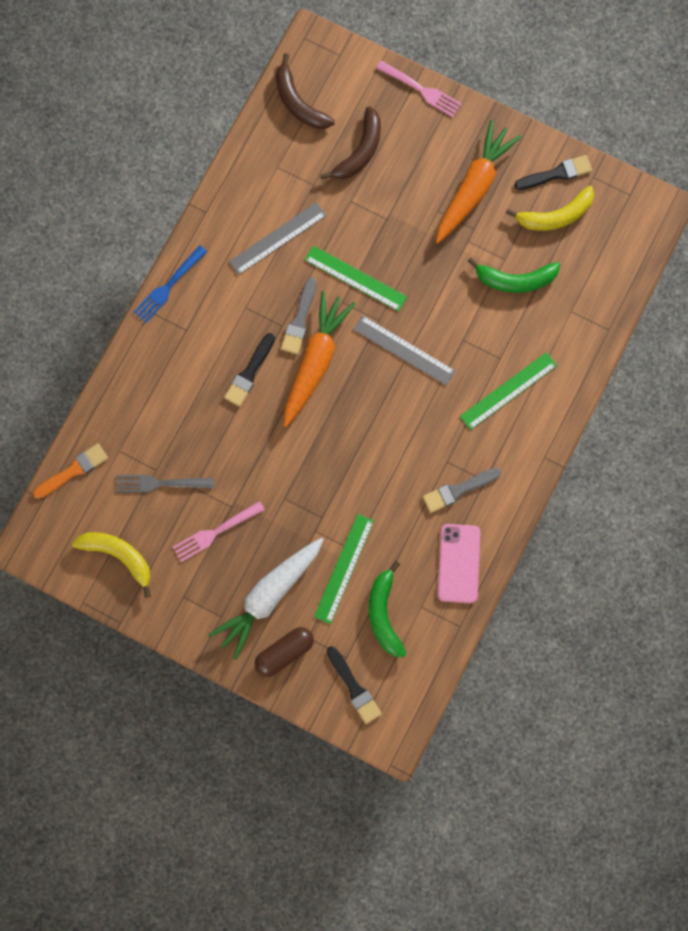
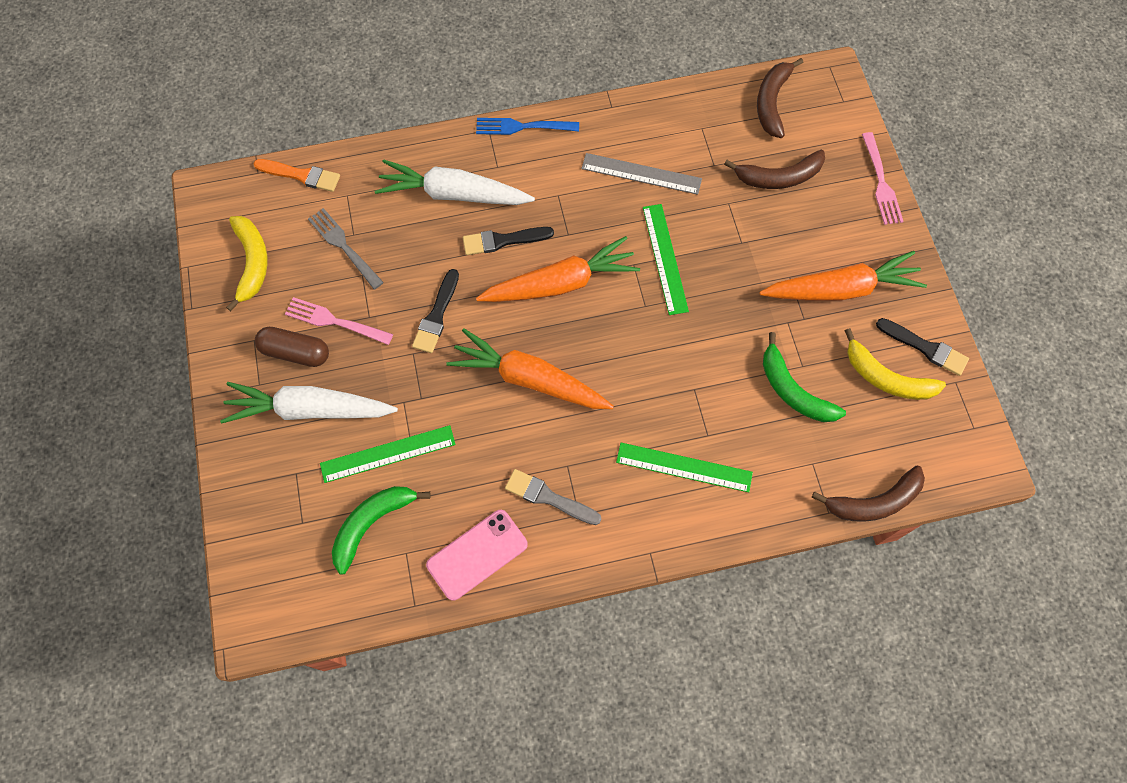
camera: 50 degrees right, 10 degrees down
brown capsule [254,627,314,677] -> brown capsule moved to [255,327,329,367]
grey brush [281,277,317,354] -> none
black brush [327,646,382,724] -> black brush moved to [412,269,459,353]
grey ruler [353,315,455,385] -> none
none -> white carrot [375,159,535,205]
none -> orange carrot [446,328,614,409]
none -> brown banana [812,465,925,522]

